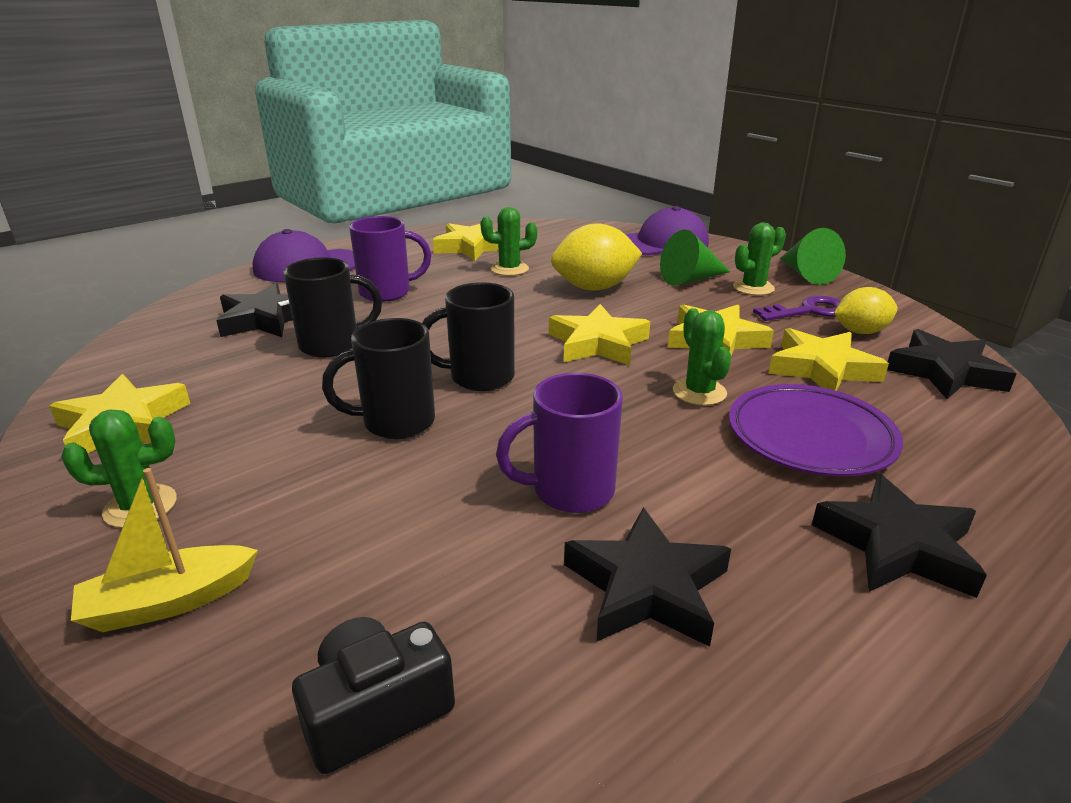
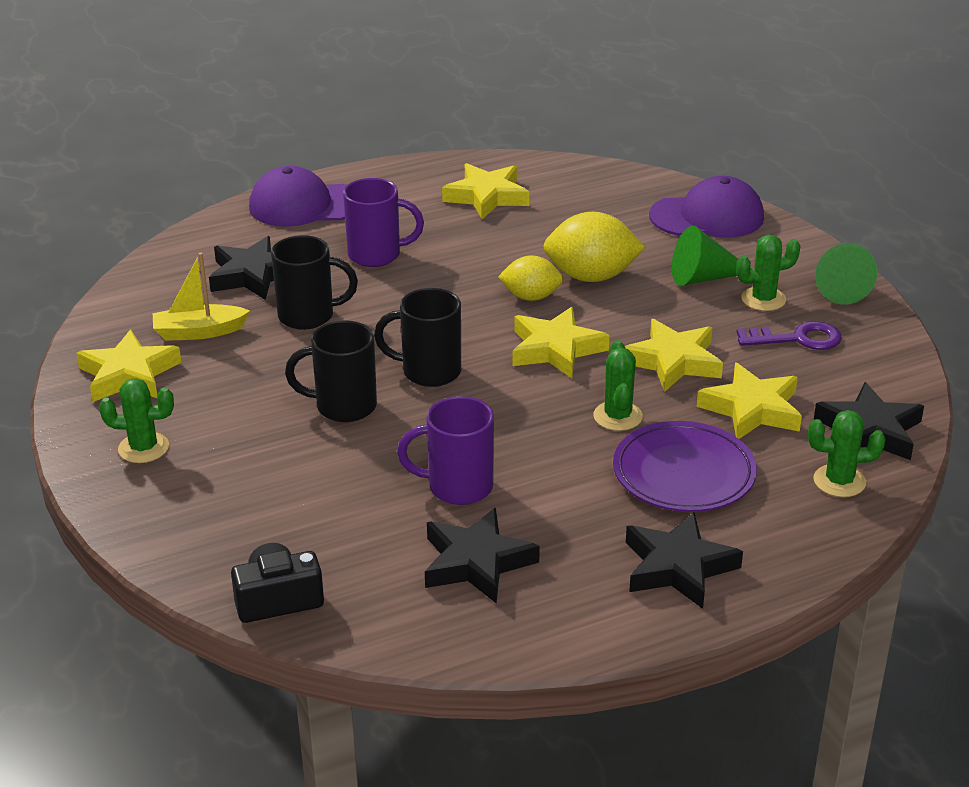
camera: 15 degrees right, 5 degrees up
yellow boat [71,468,258,632] -> yellow boat moved to [153,253,250,341]
green cactus [480,207,537,276] -> green cactus moved to [808,410,886,497]
yellow lemon [834,287,897,334] -> yellow lemon moved to [498,255,563,301]

